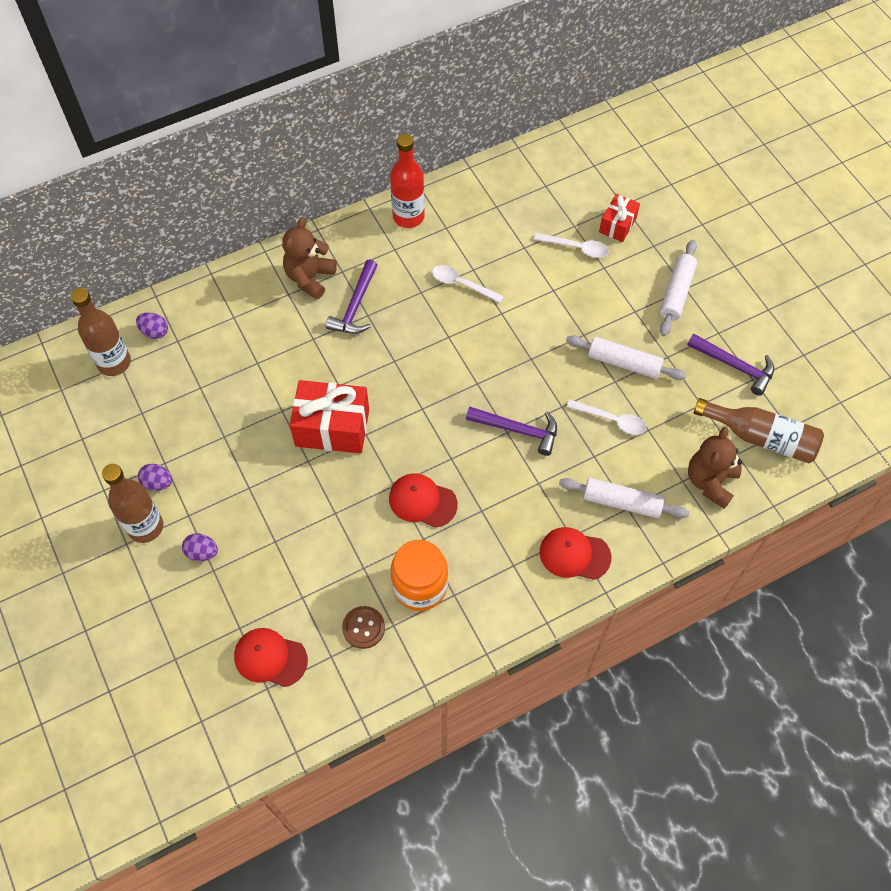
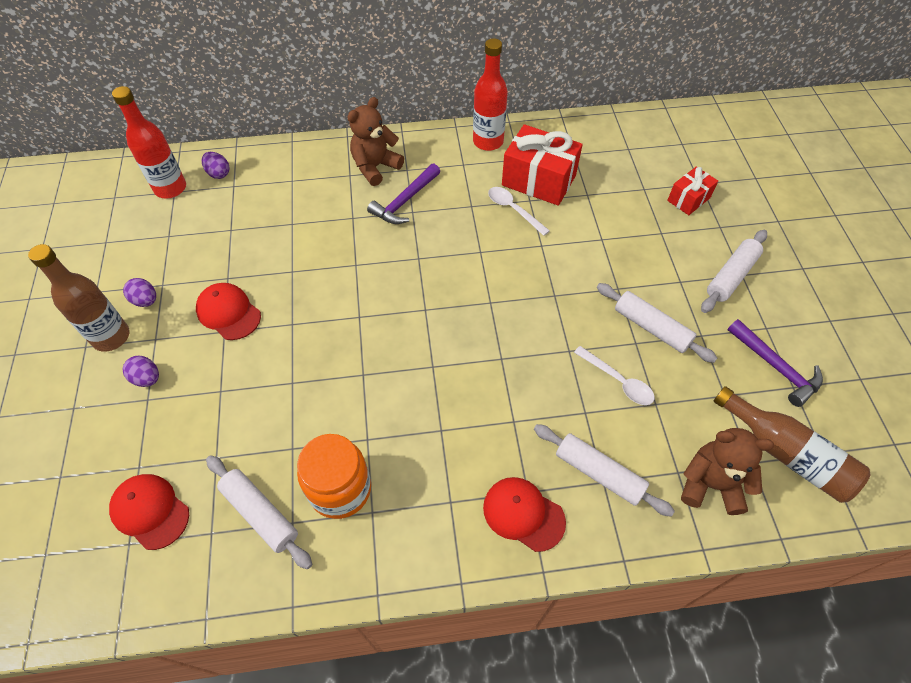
camera: 20 degrees right, 5 degrees down
brown bottle [71,288,131,376] -> red bottle [112,86,186,198]
red gift [290,380,369,454] -> red gift moved to [502,124,583,206]
brown button [342,606,385,649] -> white rolling pin [206,455,312,569]
red cap [389,473,458,528] -> red cap moved to [196,283,261,340]
purple hammer [466,407,557,456] -> none
white spoon [534,233,609,258] -> none
brown teddy bear [688,427,742,509] -> brown teddy bear turned 60 degrees clockwise [681,428,774,515]

